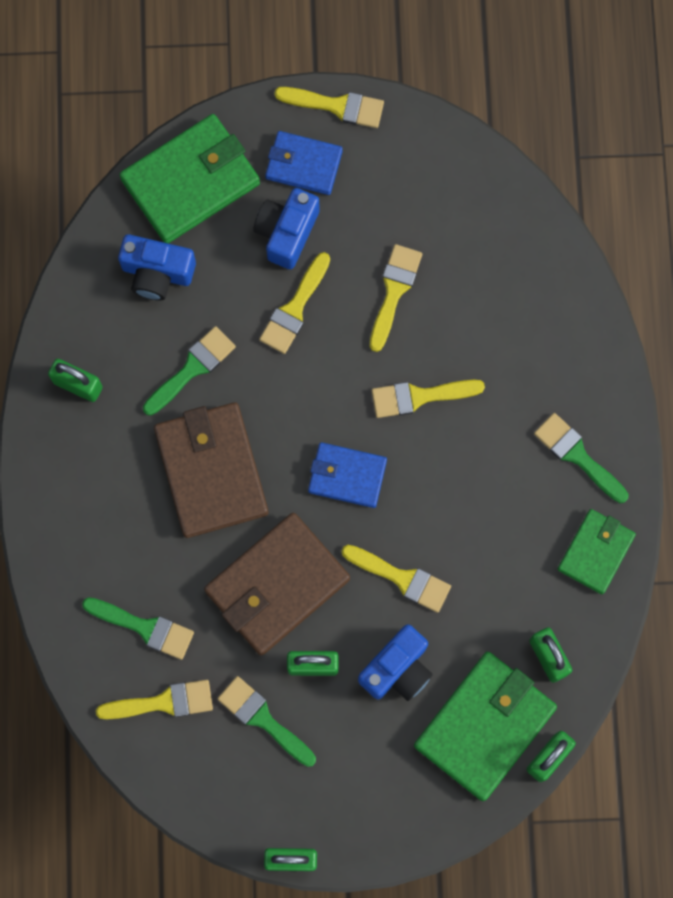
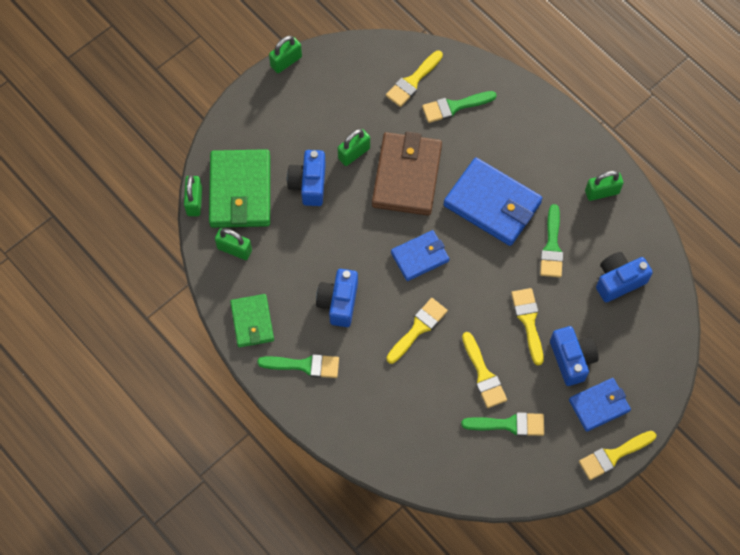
camera: 140 degrees right, 10 degrees down
green wallet [120,114,260,243] -> none
brown wallet [154,402,269,538] -> blue wallet [443,158,542,246]
green brush [217,676,316,767] -> green brush moved to [461,412,544,436]
yellow brush [341,545,451,613] -> none
none -> blue camera [316,269,358,327]

